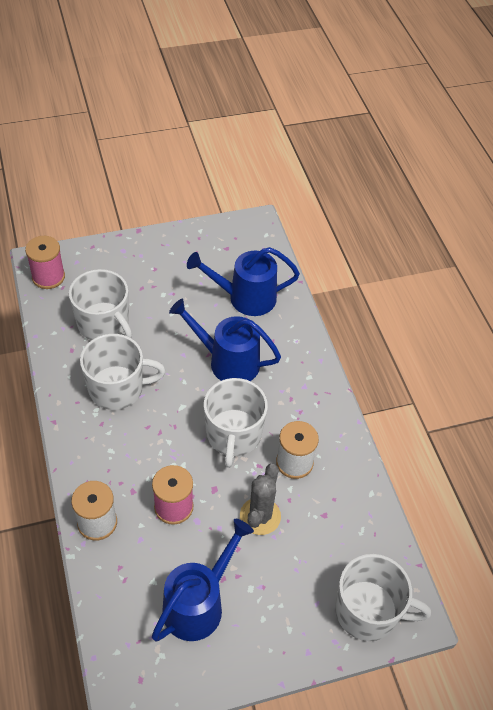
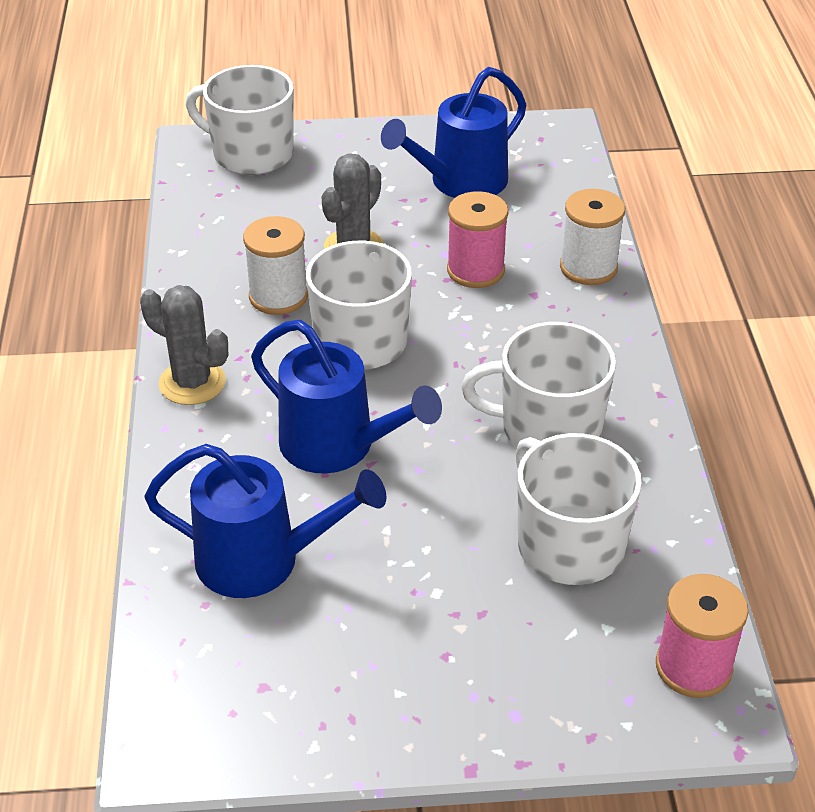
camera: 165 degrees left, 10 degrees down
none -> grey cactus [140,285,228,405]

